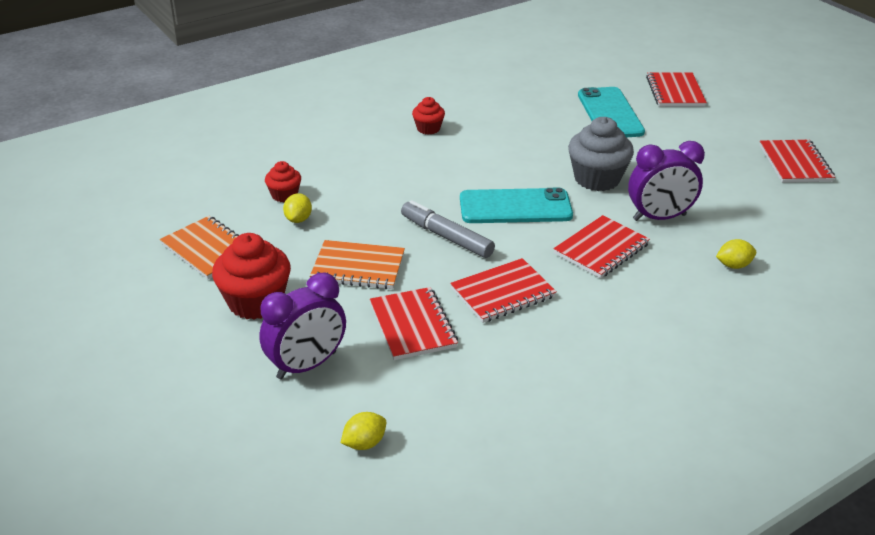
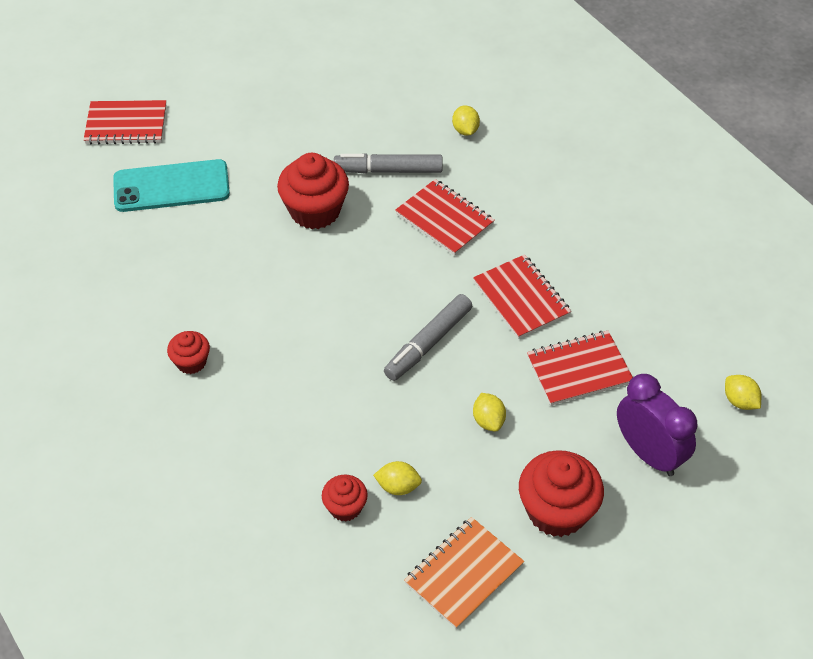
camera: 90 degrees left, 15 degrees up
orange notebook [310,240,405,289] -> yellow lemon [473,393,506,431]
turquoise phone [460,188,573,223] -> none
grey cupcake [568,117,634,191] -> red cupcake [277,153,349,229]
purple clock [628,141,705,221] -> grey marker [334,153,443,174]
red notebook [759,140,835,183] -> none

